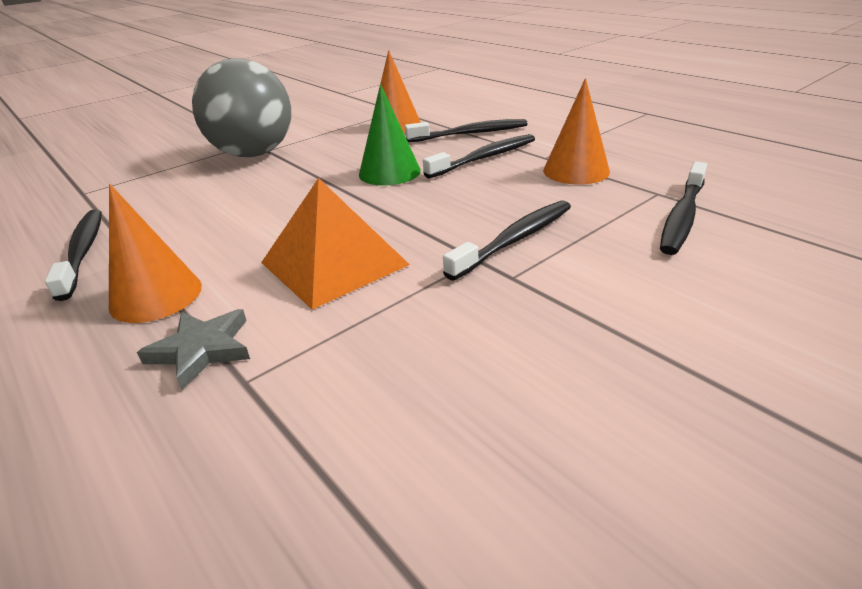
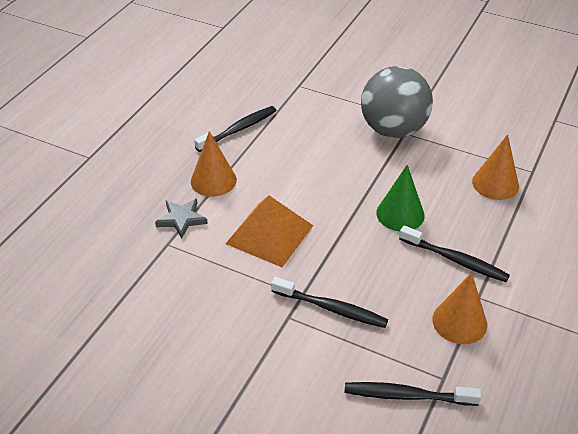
camera: 65 degrees right, 10 degrees up
black toothbrush [405,119,527,142] -> none

